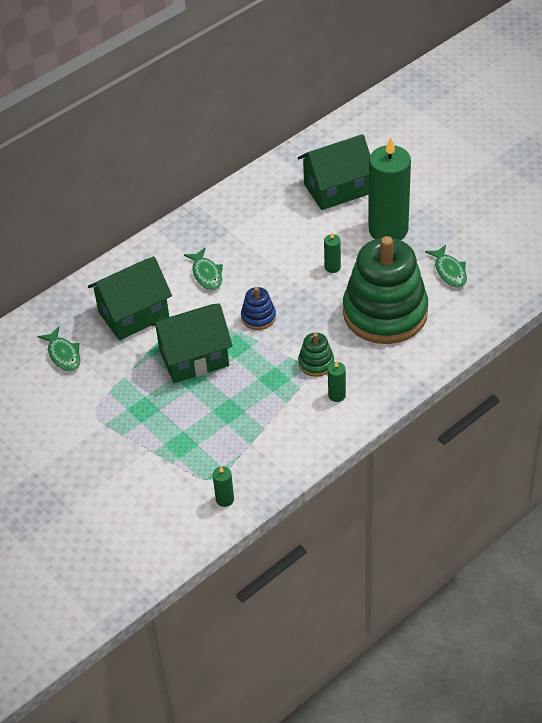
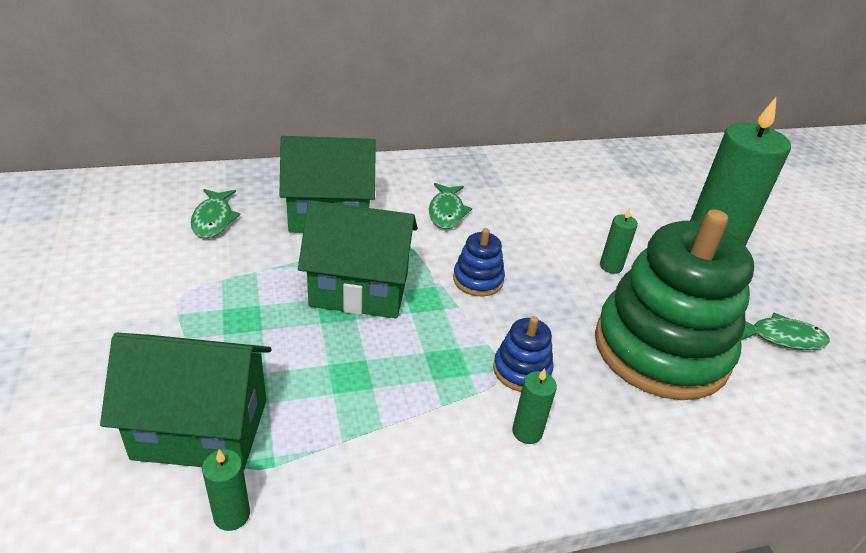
camera: 20 degrees right, 10 degrees down
green house [298,134,370,210] -> green house moved to [100,333,271,471]
green stacking toy [298,333,334,377] -> blue stacking toy [493,316,553,392]
green fish [425,245,467,288] -> green fish turned 90 degrees counterclockwise [741,313,830,350]

